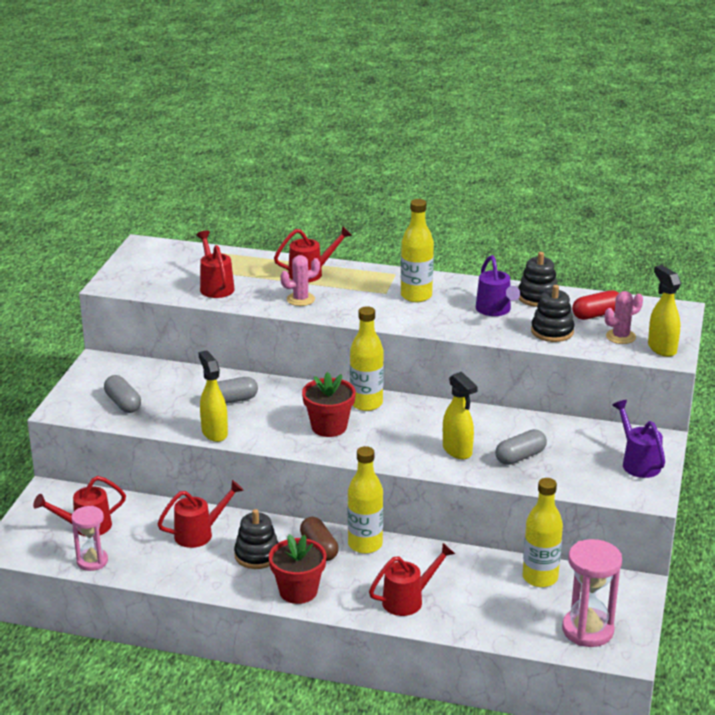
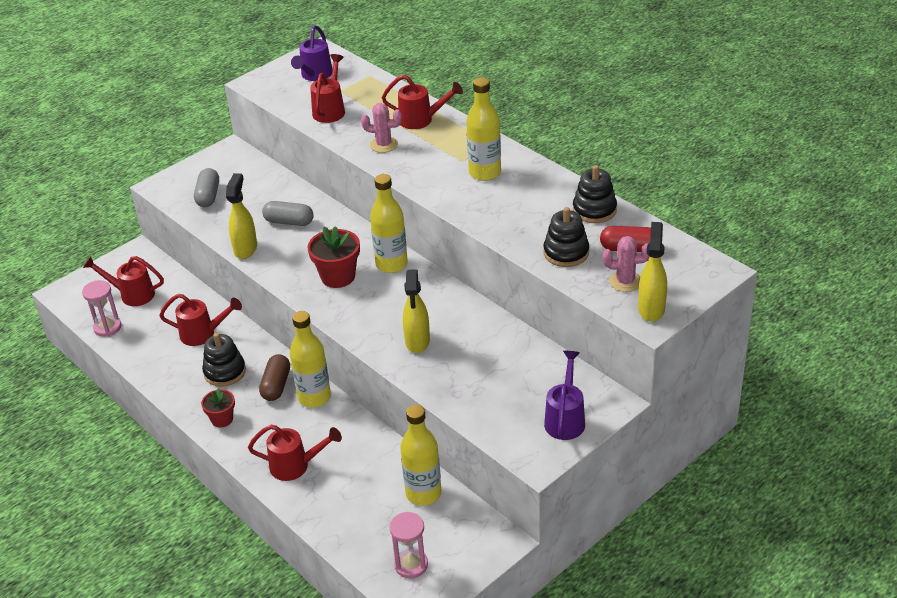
camera: 35 degrees right, 10 degrees up
red flower pot [269,534,326,604] -> red flower pot [201,388,235,427], size x0.62
purple watering can [476,255,520,316] -> purple watering can moved to [291,25,333,81]
grey capsule [495,429,547,465] -> none
pink hourglass [562,539,622,647] -> pink hourglass [389,512,428,579], size x0.64

